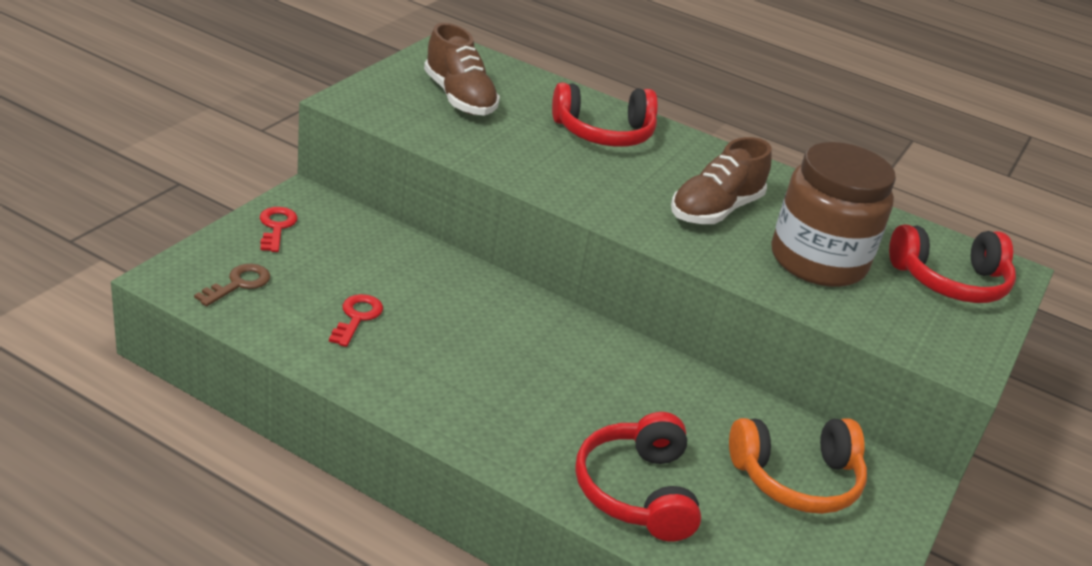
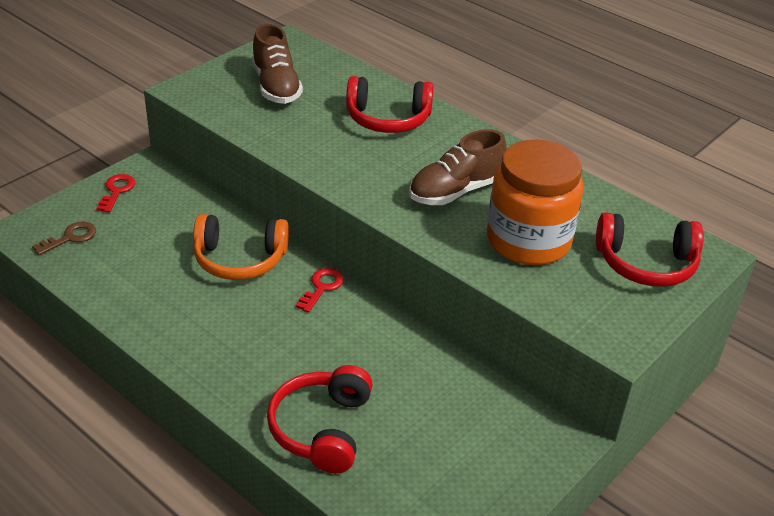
camera: 15 degrees right, 5 degrees up
red key [329,294,383,347] -> red key moved to [296,268,344,313]
orange headphones [729,418,867,514] -> orange headphones moved to [193,214,289,280]
brown jar [772,142,896,287] -> orange jar [487,140,584,265]

